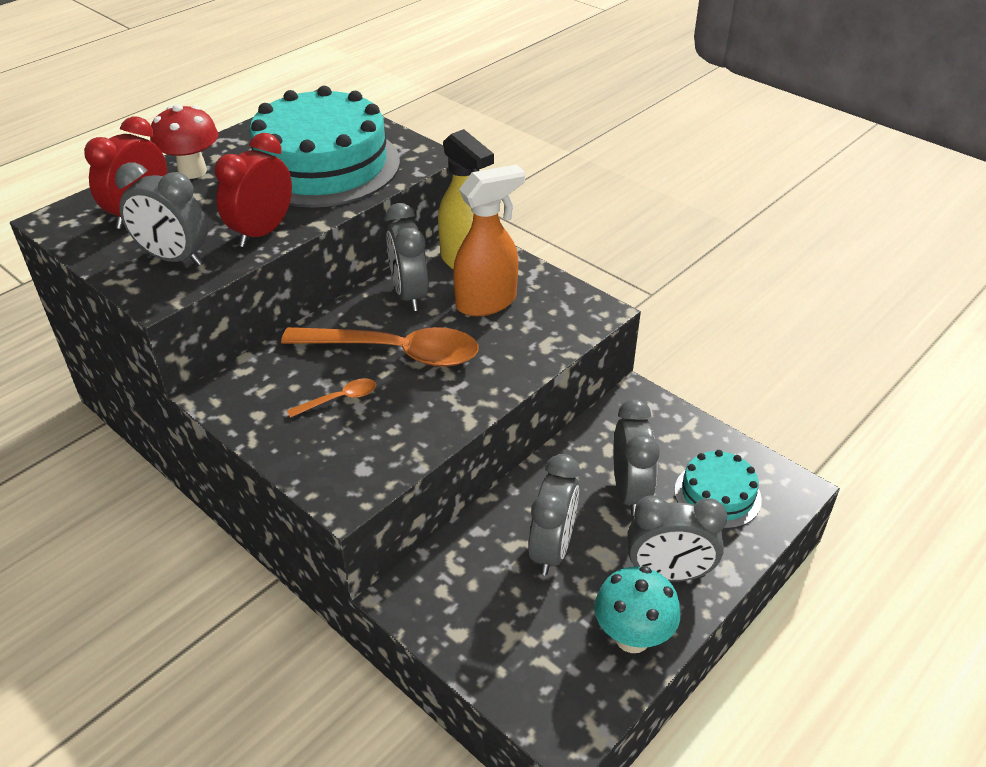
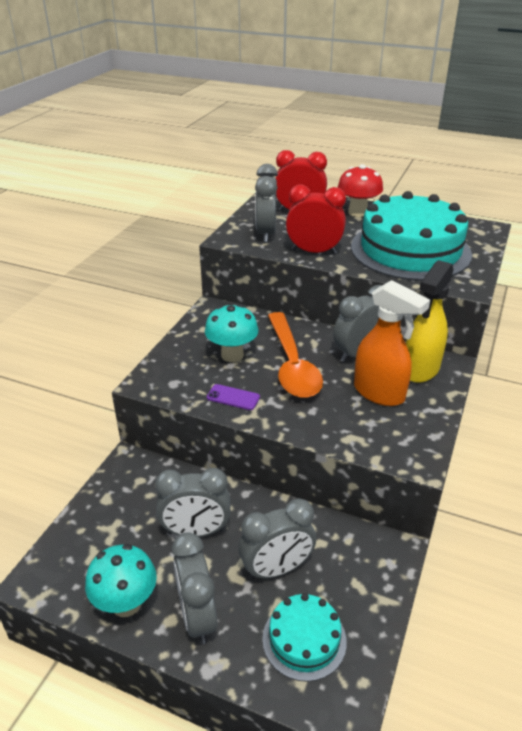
camera: 70 degrees right, 5 degrees down
orange spoon [287,378,376,418] -> turquoise mushroom [205,304,259,362]
none -> purple phone [207,384,260,410]

